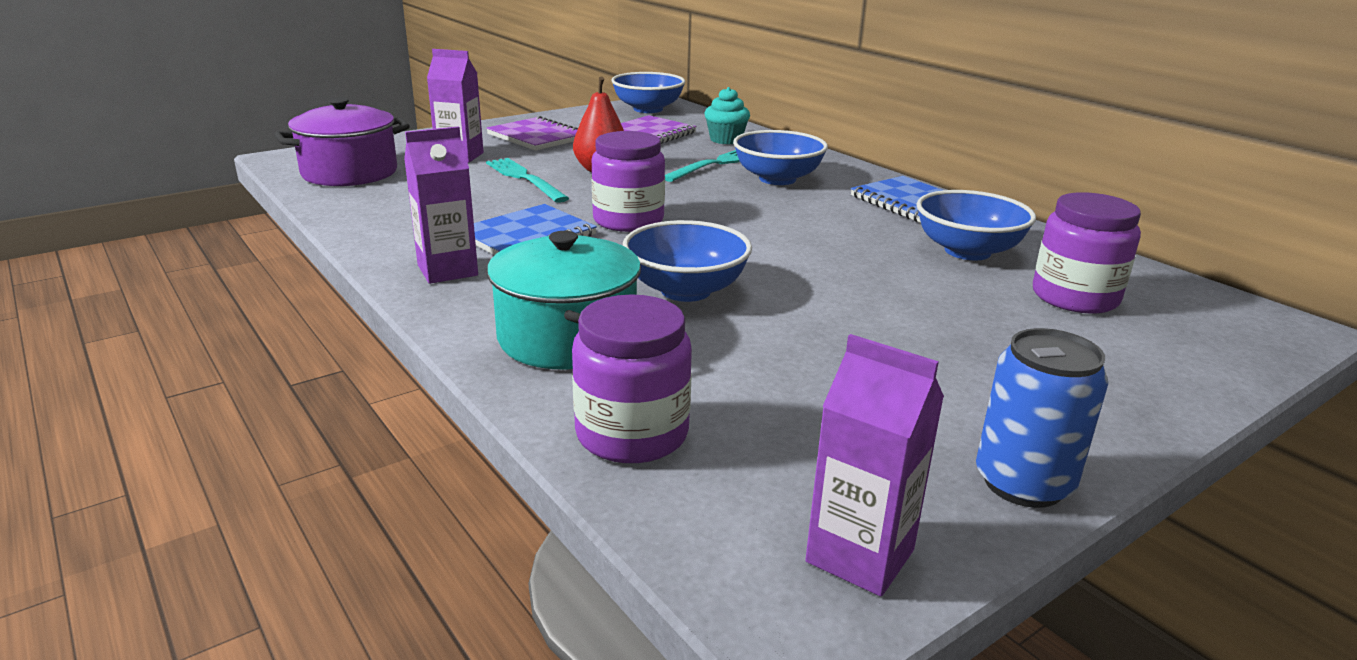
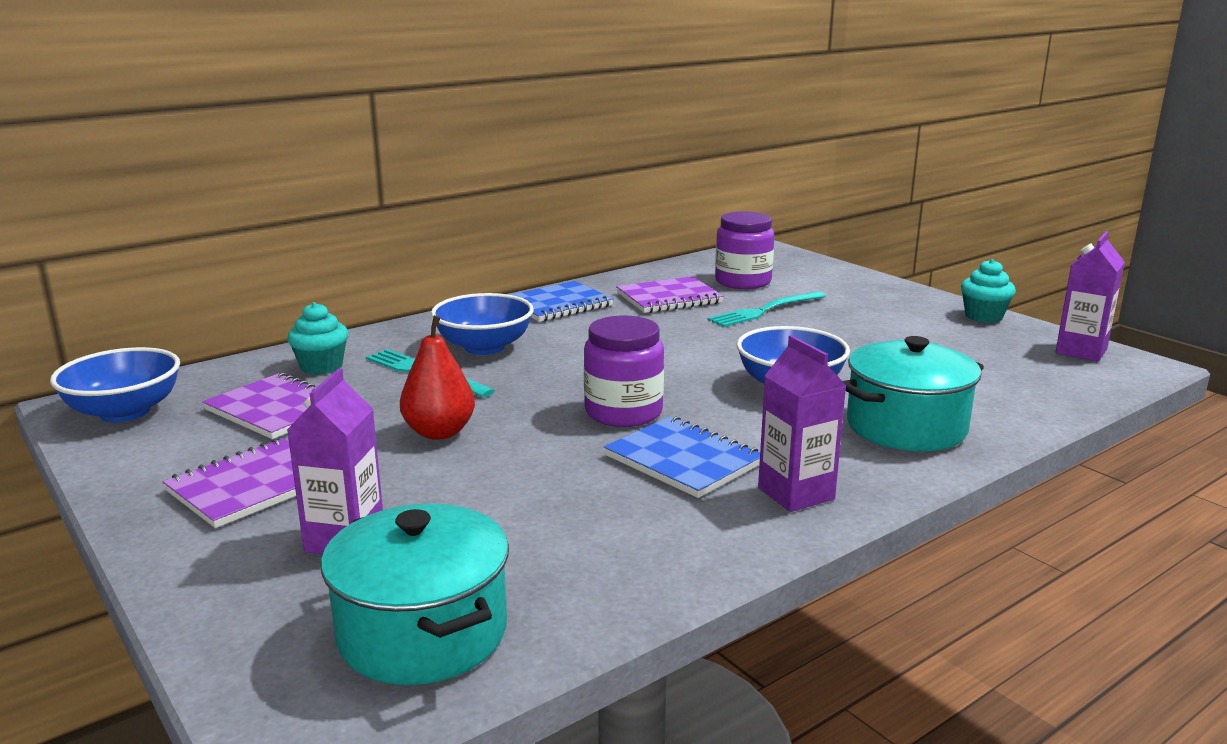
camera: 90 degrees left, 5 degrees down
purple pot [274,98,410,186] -> turquoise pot [321,503,509,685]
turquoise fork [486,158,569,203] -> turquoise fork moved to [708,291,826,327]
purple jar [572,294,692,463] -> none
blue bowl [916,190,1036,260] -> purple notebook [616,276,724,313]
blue can [976,328,1108,508] -> turquoise cupcake [961,259,1016,323]

